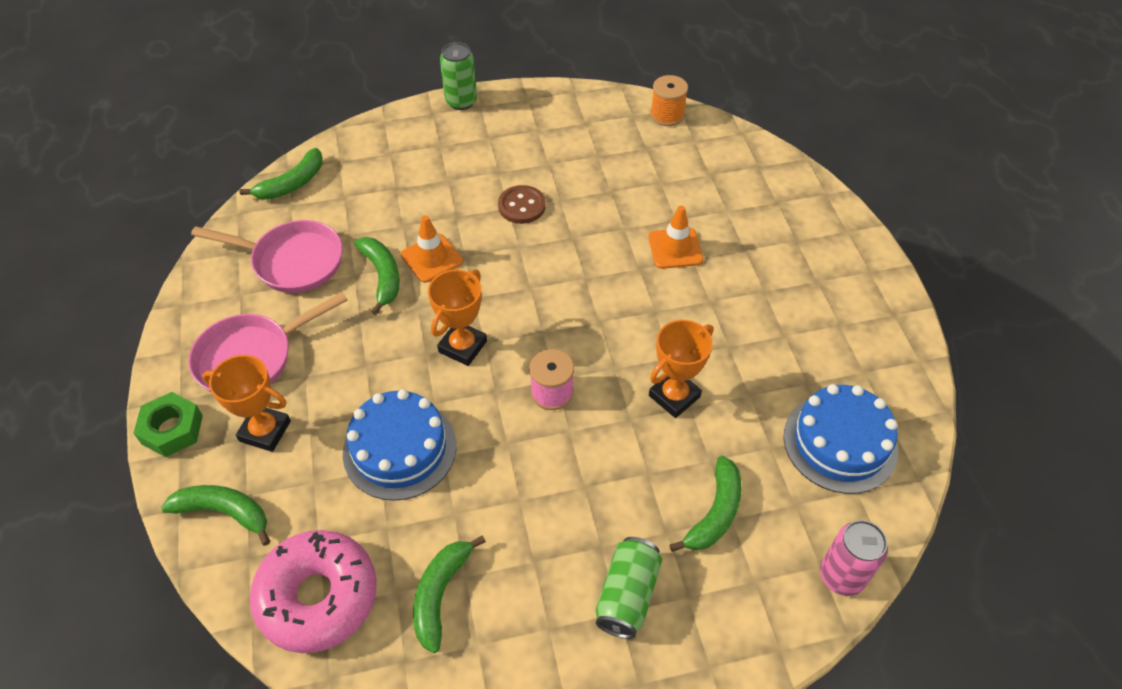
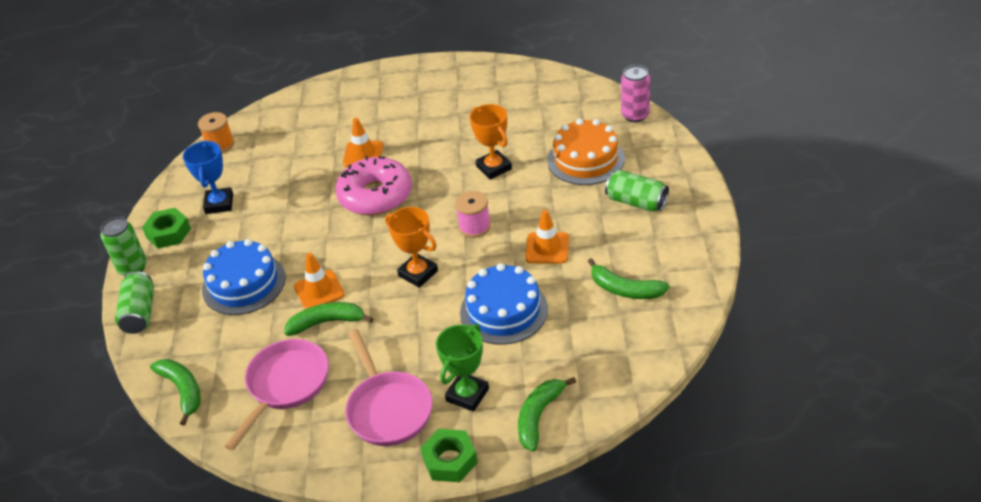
camera: 75 degrees left, 10 degrees down
orange trophy [202,355,291,452] -> green trophy [436,324,489,412]
pink donut [250,530,377,653] -> pink donut moved to [336,156,412,215]
brown button [498,185,546,224] -> none
green banana [669,456,741,552] -> orange cake [548,119,625,185]
blue cake [784,384,898,494] -> blue cake moved to [202,239,286,315]
none -> green can [115,271,154,334]
none -> green nut [142,208,191,249]
none -> blue trophy [183,140,233,214]
none -> orange traffic cone [525,210,569,263]

